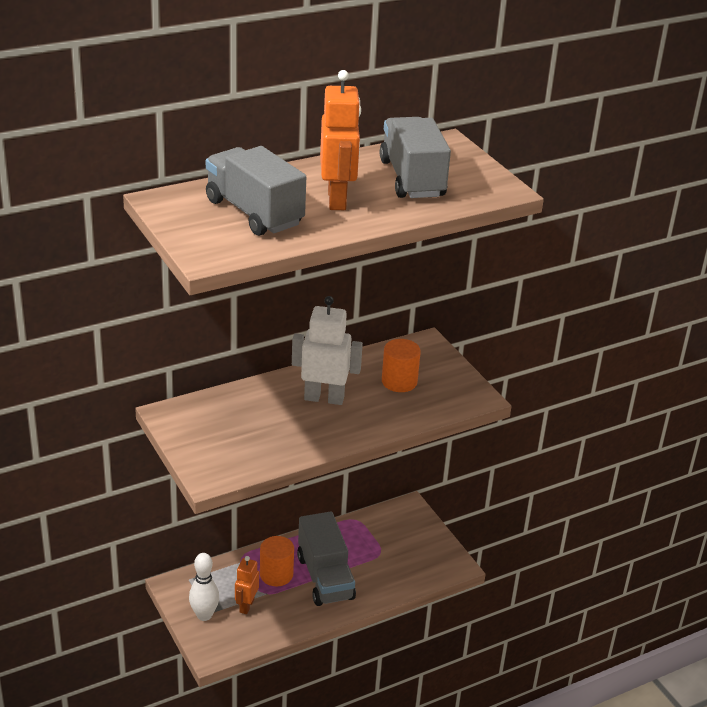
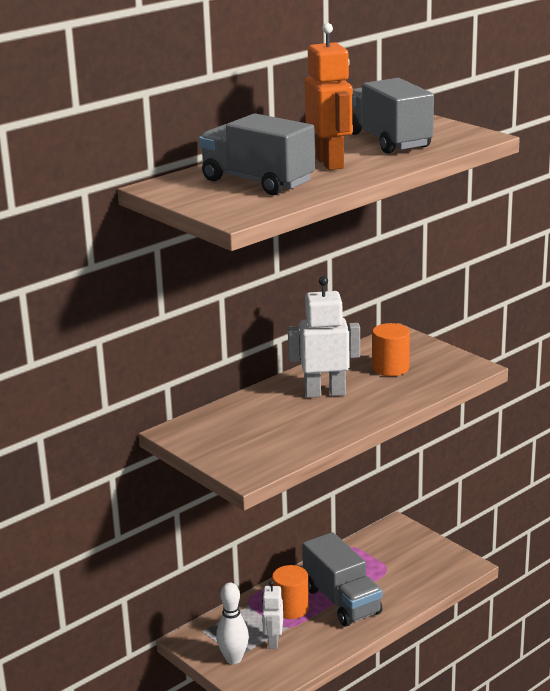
camera: 10 degrees left, 10 degrees down
orange robot [235,556,259,614] -> white robot [262,580,283,649]

